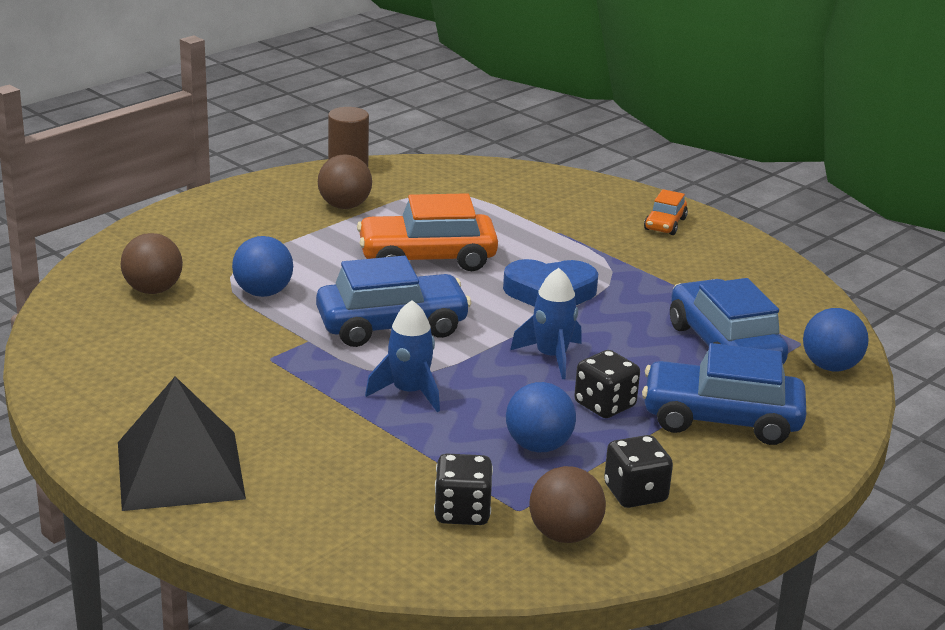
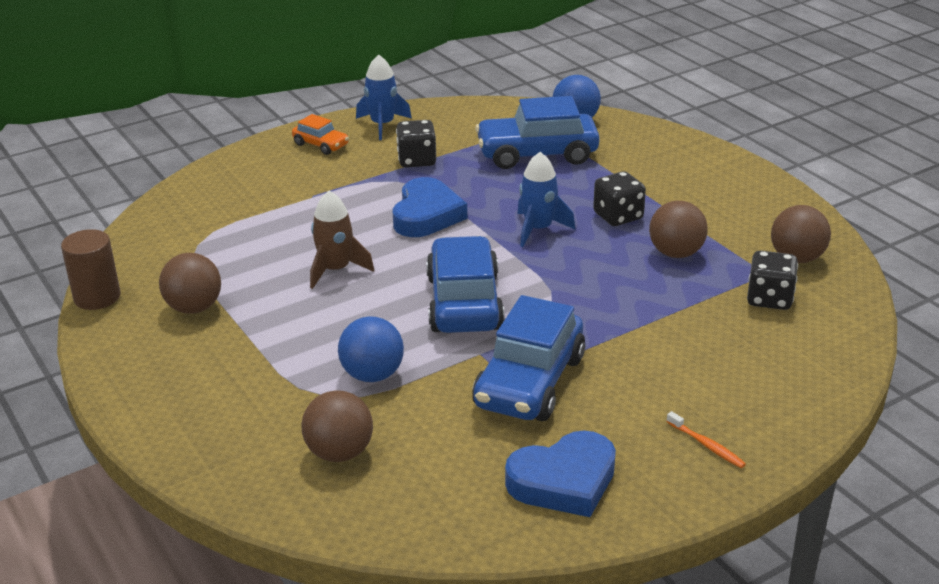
camera: 75 degrees left, 5 degrees up
black pyramid [118,376,246,511] -> orange toothbrush [666,411,746,468]
orange car [357,193,498,271] -> brown rocket [310,191,374,289]
blue rocket [365,300,440,412] -> blue rocket moved to [356,54,412,140]
blue ball [506,382,576,452] -> brown ball [649,200,708,258]
black dice [604,435,673,508] -> black dice moved to [396,120,436,167]
blue car [642,343,806,445] -> blue car moved to [472,295,585,421]
none -> blue heart [505,430,616,517]

